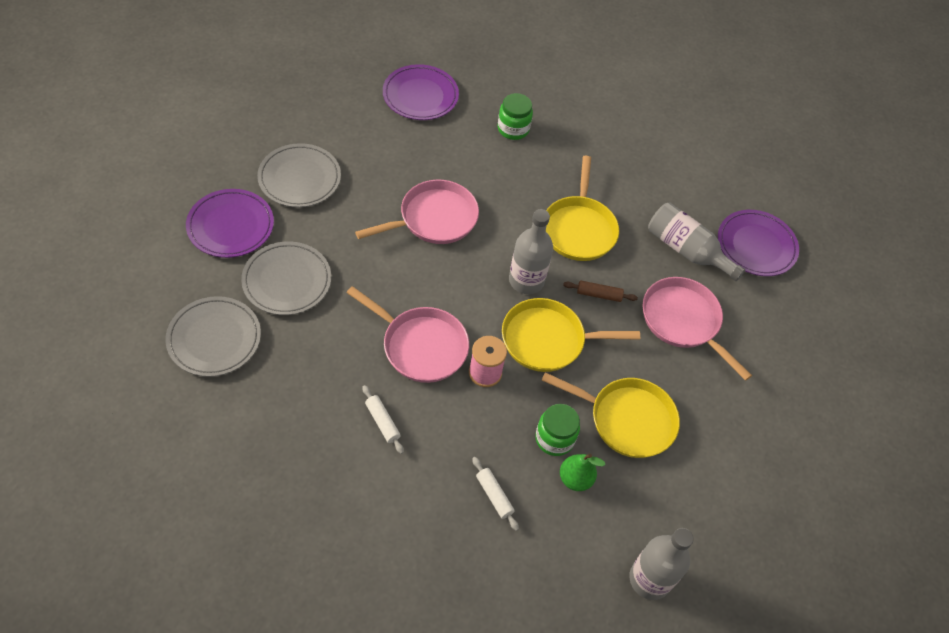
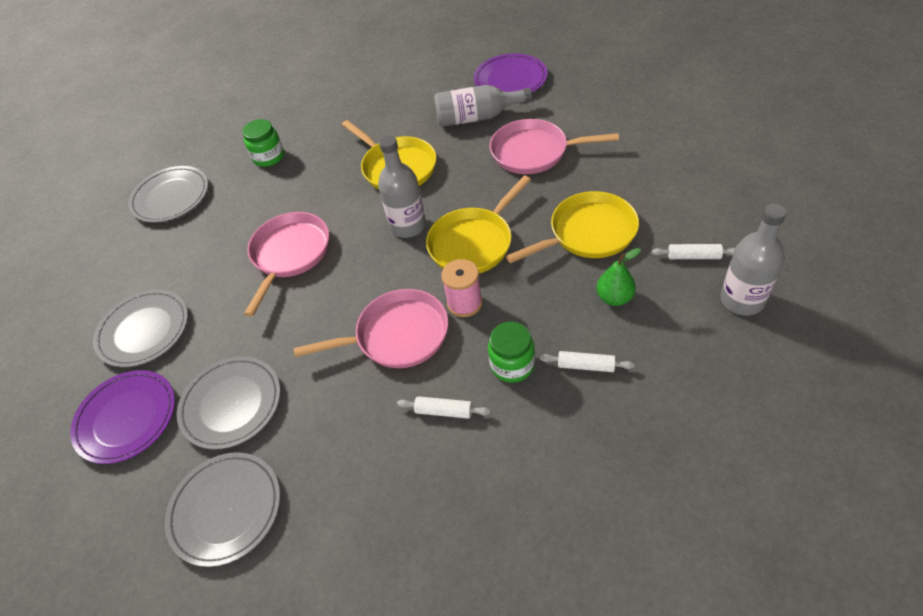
camera: 35 degrees left, 5 degrees down
purple plate [383,64,459,120] -> grey plate [128,166,208,223]
green jar [535,404,580,456] -> green jar moved to [488,322,535,383]
brown rolling pin [563,281,638,302] -> none
none -> white rolling pin [652,244,735,259]

